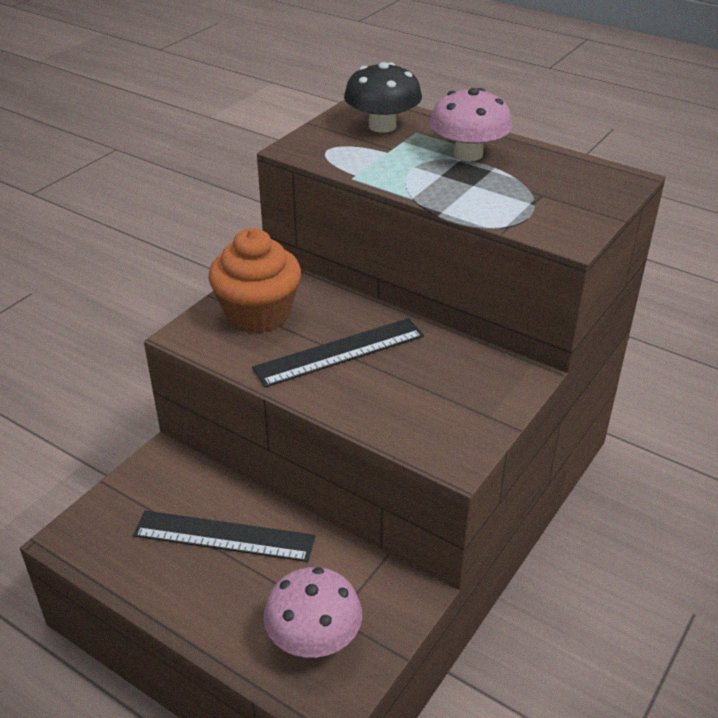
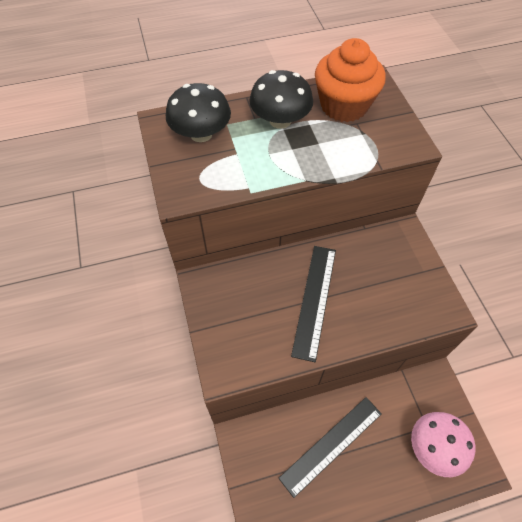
camera: 50 degrees left, 20 degrees up
orange cupcake [208,228,301,333] -> orange cupcake moved to [315,38,386,122]
pink mushroom [430,88,512,161] -> black mushroom [249,70,313,129]

